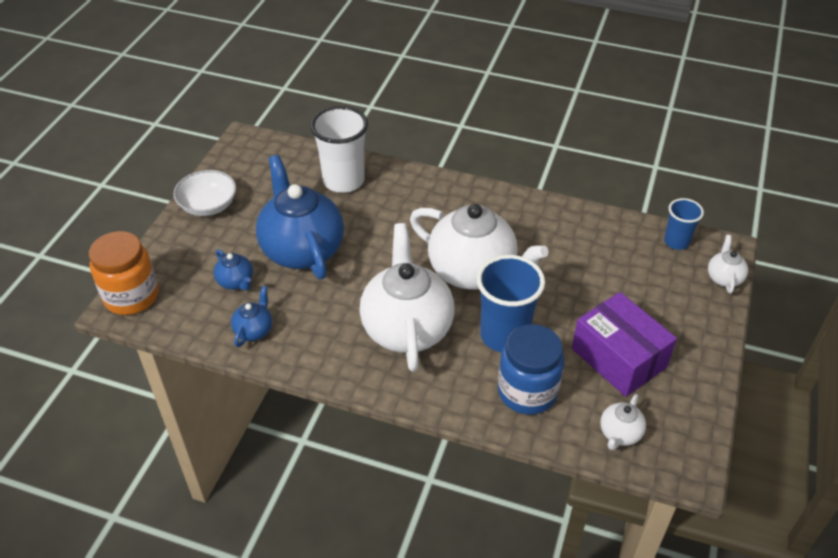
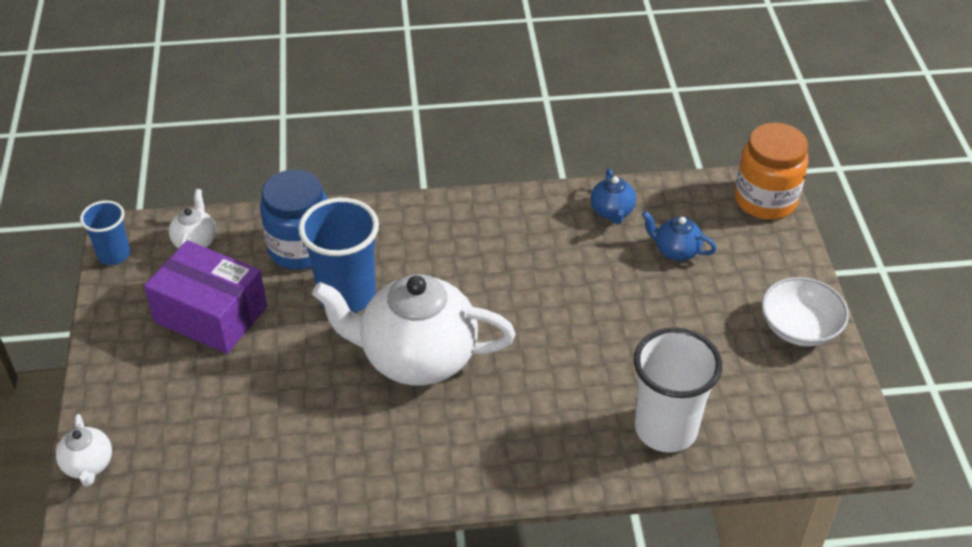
camera: 155 degrees right, 0 degrees up
blue teapot [256,155,344,279] -> none
white teapot [360,223,454,372] -> none
blue cup [664,198,704,250] -> blue cup moved to [80,200,130,265]

